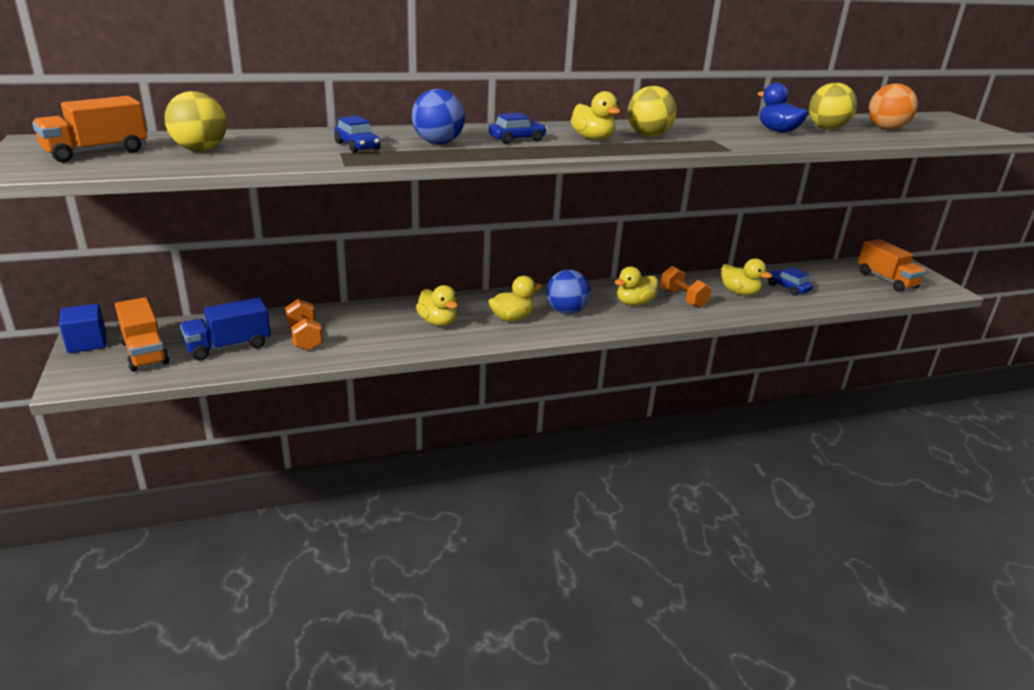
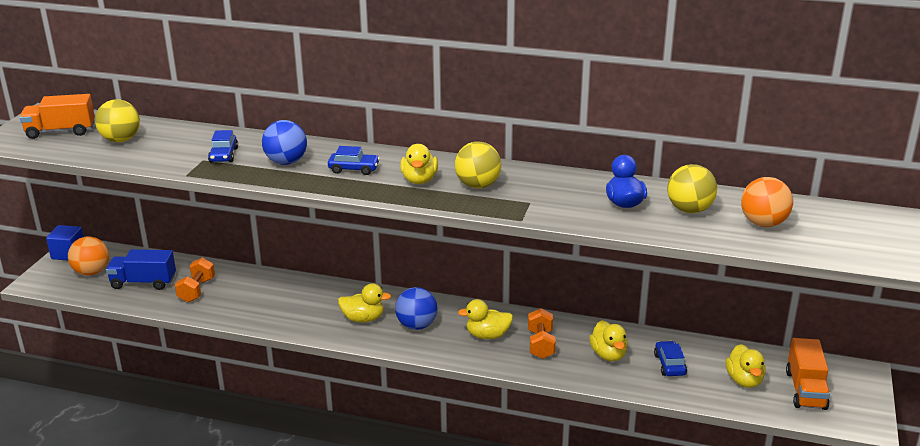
camera: 35 degrees right, 0 degrees up
orange truck [115,297,170,372] -> orange ball [68,236,109,275]
yellow duck [416,285,458,326] -> yellow duck moved to [726,344,766,388]

